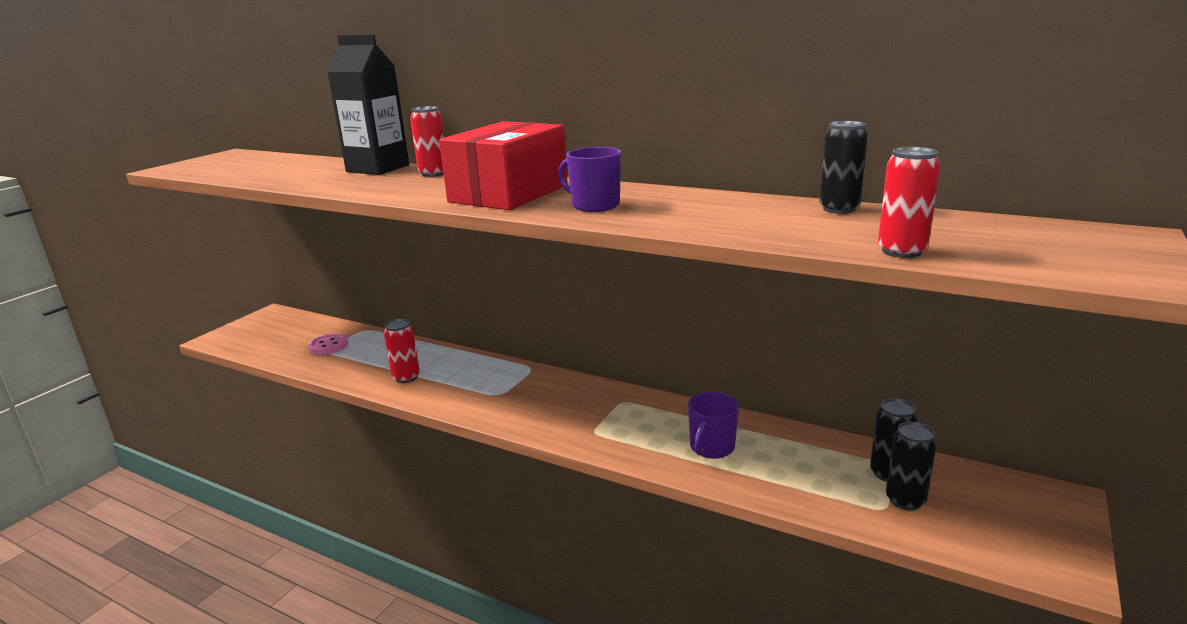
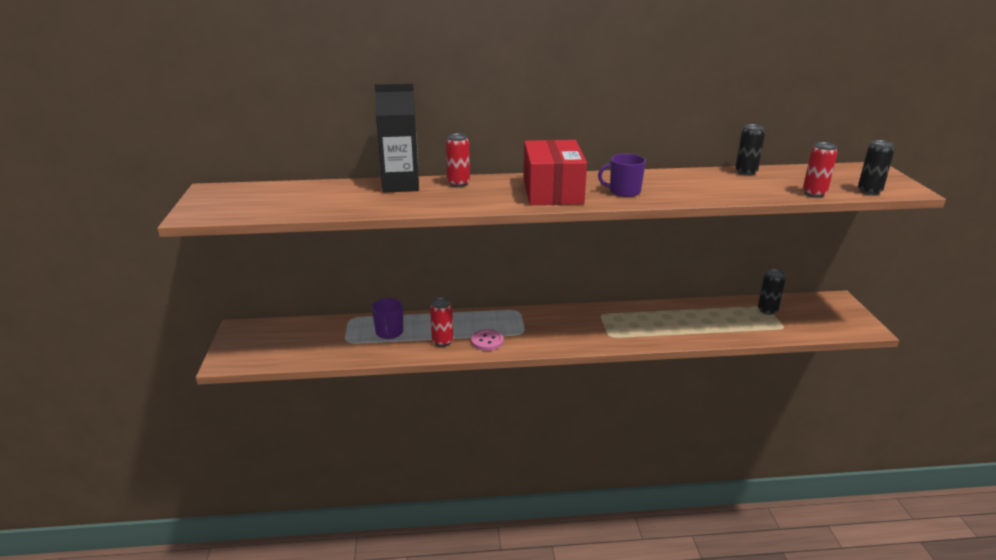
camera: 35 degrees left, 5 degrees up
pink button [308,333,349,355] -> pink button moved to [471,329,503,351]
purple mug [688,392,739,459] -> purple mug moved to [372,298,403,339]
black can [886,422,937,511] -> black can moved to [858,140,894,195]

